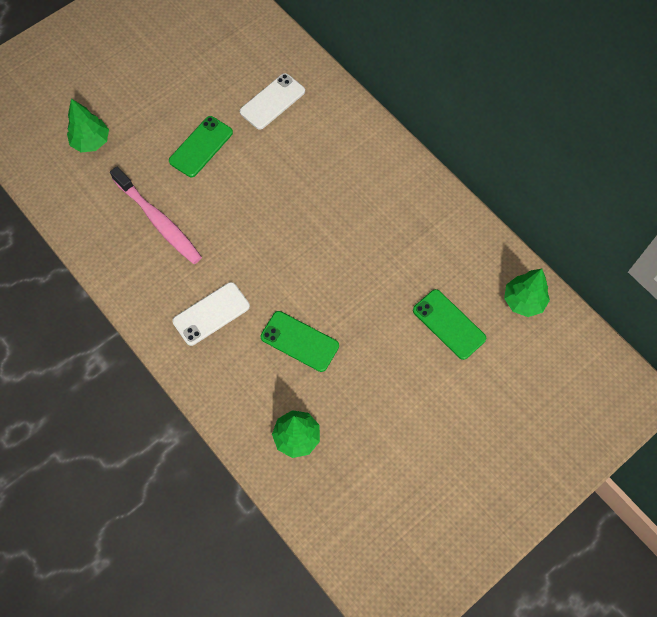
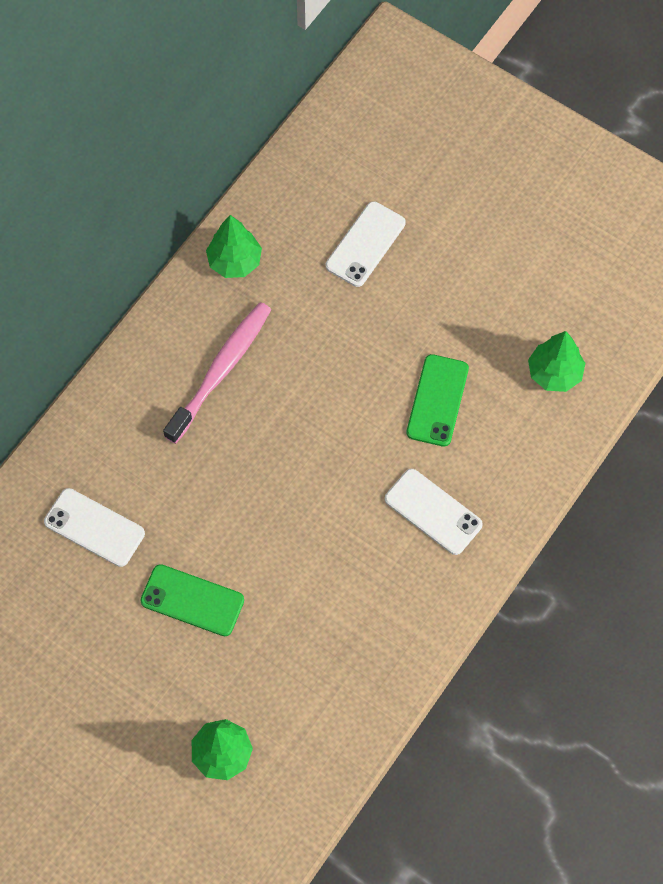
camera: 105 degrees left, 0 degrees up
pink toothbrush [110,167,202,264] -> pink toothbrush moved to [163,302,271,444]
green phone [413,289,486,360] -> white phone [326,201,406,287]
green tree [504,269,550,317] -> green tree moved to [206,215,262,278]

